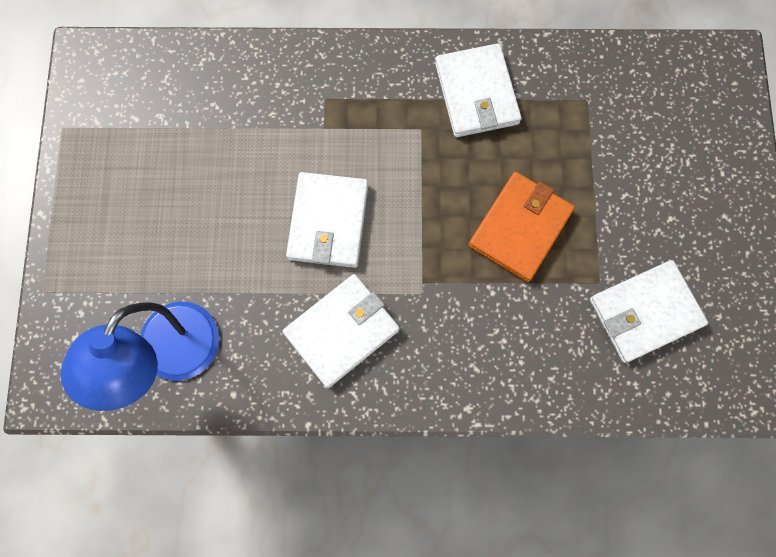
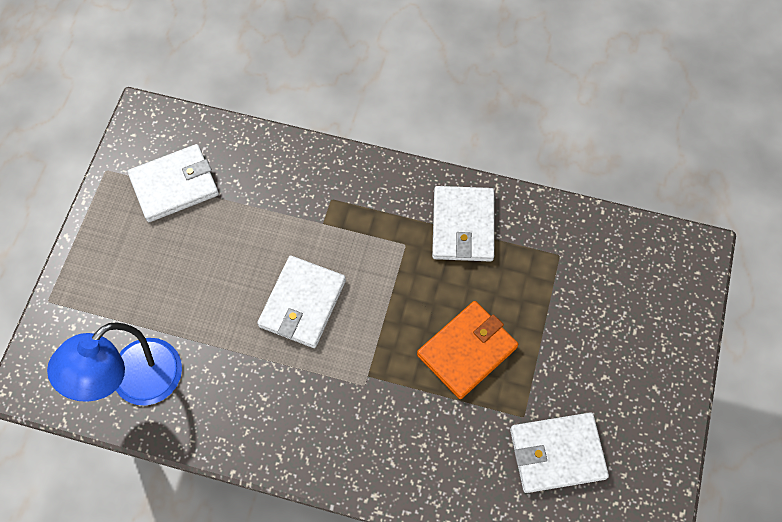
camera: 15 degrees right, 10 degrees down
white wallet [282,274,400,388] -> white wallet moved to [128,144,219,222]

